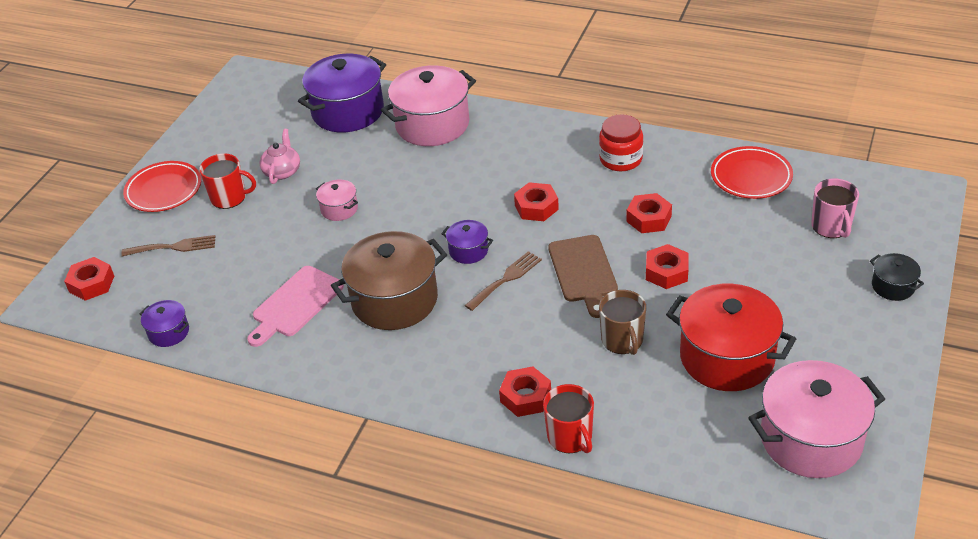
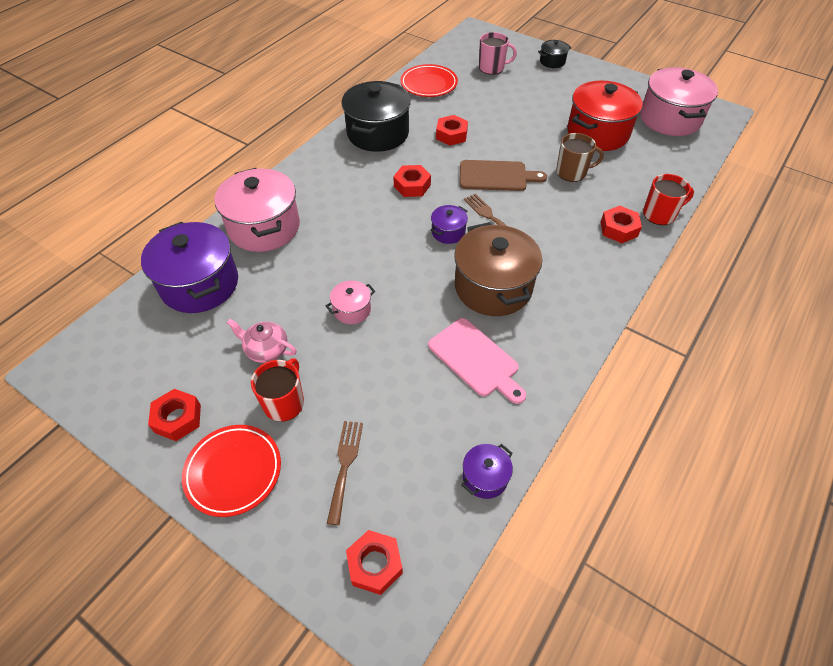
camera: 80 degrees left, 10 degrees up
red jar [599,114,643,171] -> black pot [341,81,411,152]
red nut [646,244,689,289] -> red nut moved to [148,389,201,441]

